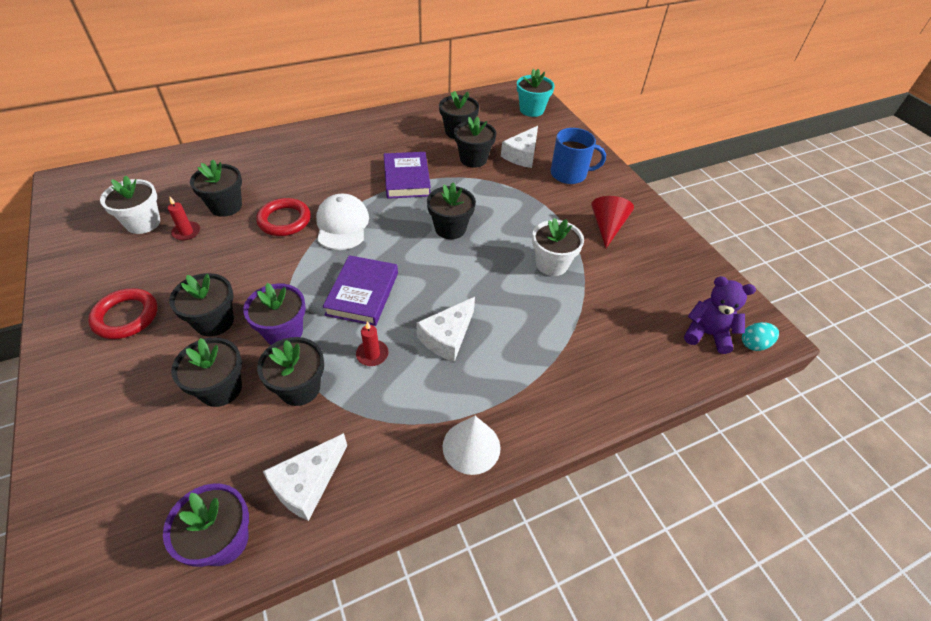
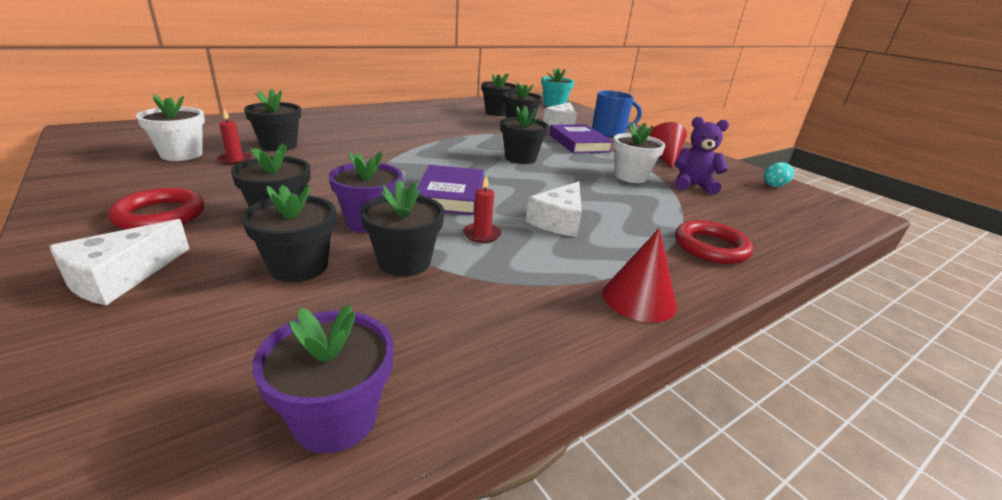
camera: 10 degrees left, 20 degrees down
red ring [256,198,311,236] -> red ring moved to [675,220,753,264]
white cheese [263,433,347,521] -> white cheese moved to [49,219,189,305]
white cap [316,194,369,250] -> none
purple book [384,152,431,199] -> purple book moved to [549,124,613,153]
white cone [443,416,501,475] -> red cone [603,228,677,323]
purple teddy bear [684,276,756,354] -> purple teddy bear moved to [674,117,729,195]
turquoise egg [742,322,779,351] -> turquoise egg moved to [764,162,794,187]

